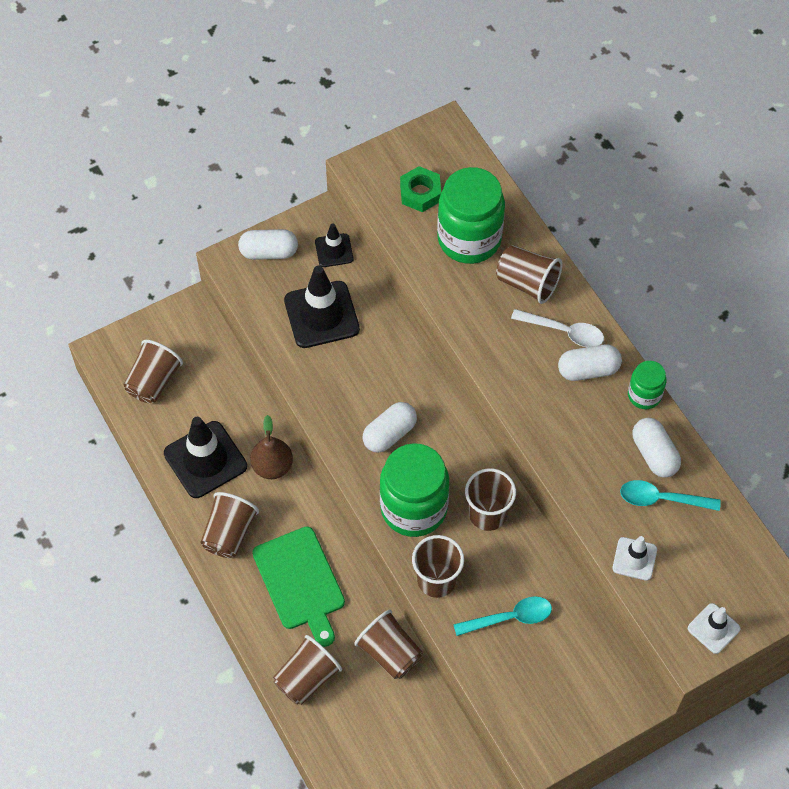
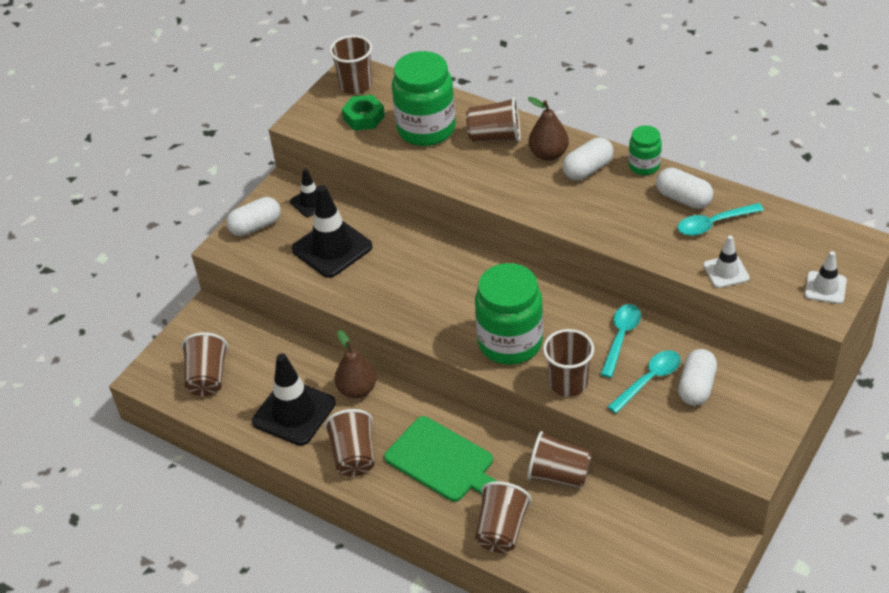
camera: 25 degrees left, 15 degrees down
white capsule [363,402,417,453] -> white capsule moved to [678,349,717,406]
brown cup [465,468,516,531] -> brown cup moved to [329,35,372,94]
white spoon [511,309,604,347] -> brown pear [528,97,569,161]
none -> turquoise spoon [600,304,641,378]

